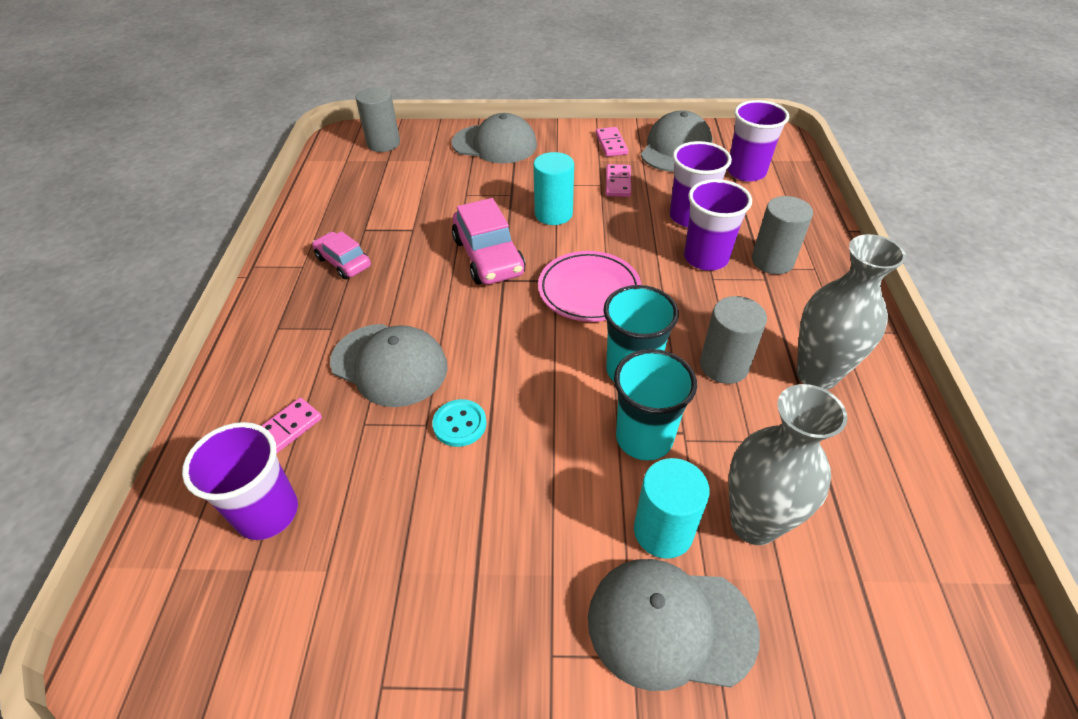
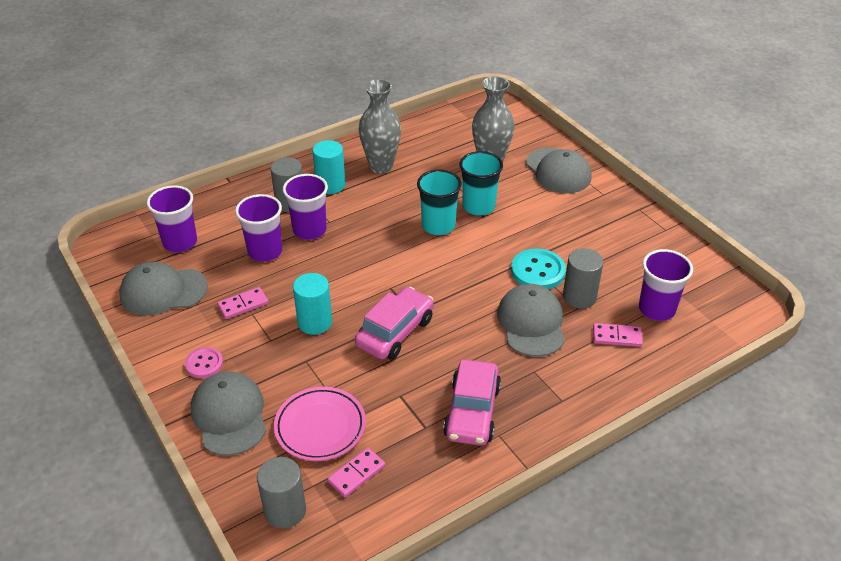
camera: 125 degrees left, 5 degrees down
pink car [312,231,371,279] -> pink car [443,360,501,446], size x1.60
turquoise button [432,399,487,447] -> turquoise button [511,248,566,289], size x1.60
pink plate [538,251,641,322] -> pink plate moved to [274,387,366,461]
pink domino [596,127,628,157] -> pink domino moved to [327,448,385,497]
turquoise cylinder [634,458,710,559] -> turquoise cylinder moved to [312,140,345,194]
grey cylinder [700,296,767,384] -> grey cylinder moved to [563,248,603,309]
none -> pink button [185,347,223,378]

